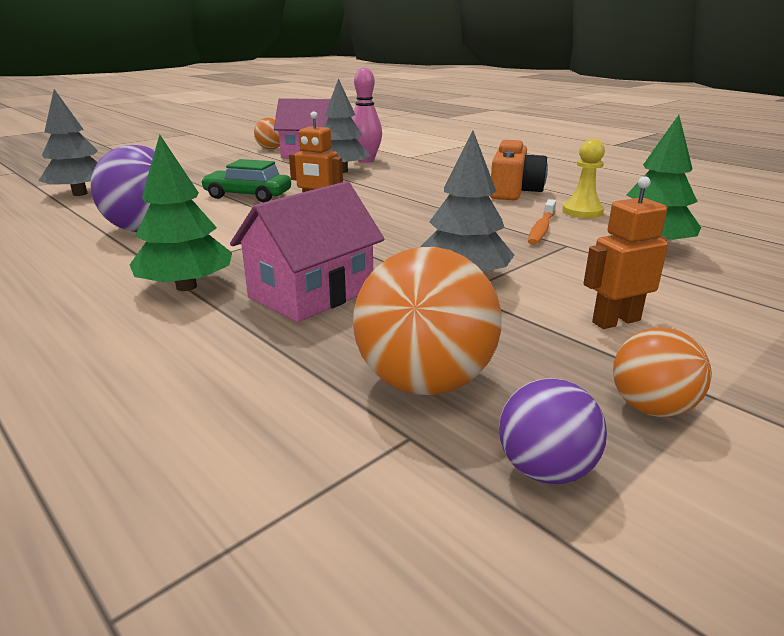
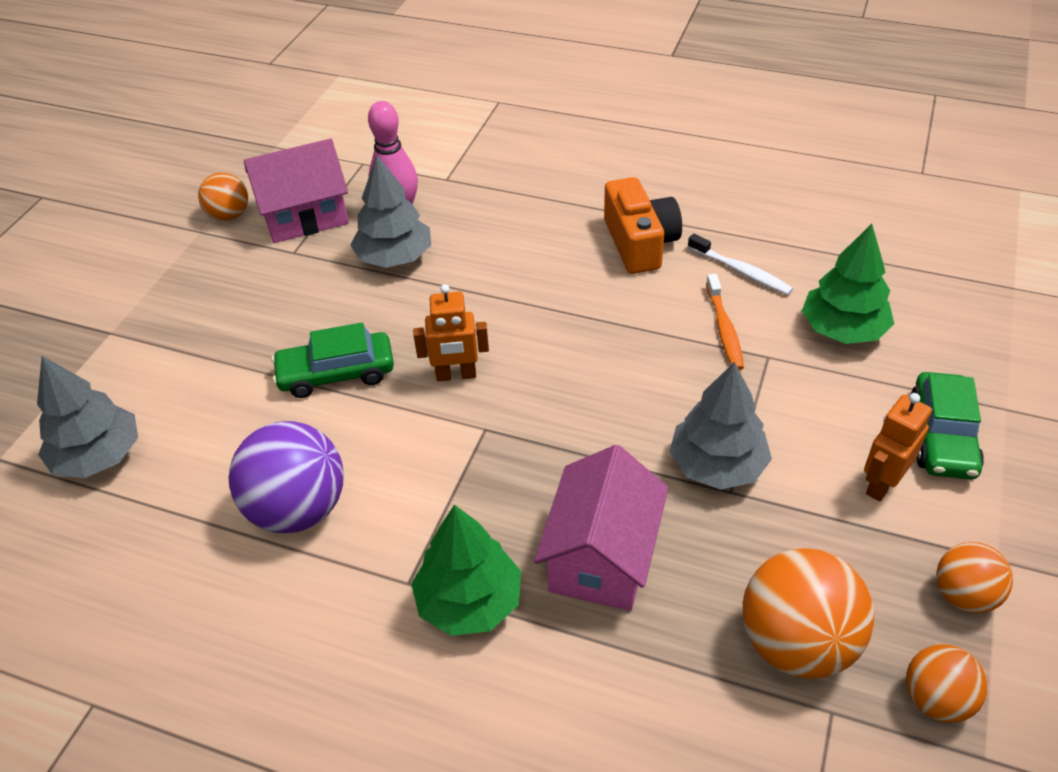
camera: 25 degrees left, 20 degrees up
purple ball [499,378,607,484] -> orange ball [906,644,988,723]
yellow pawn [562,139,605,218] -> white toothbrush [688,234,793,295]
none -> green car [911,372,984,479]

